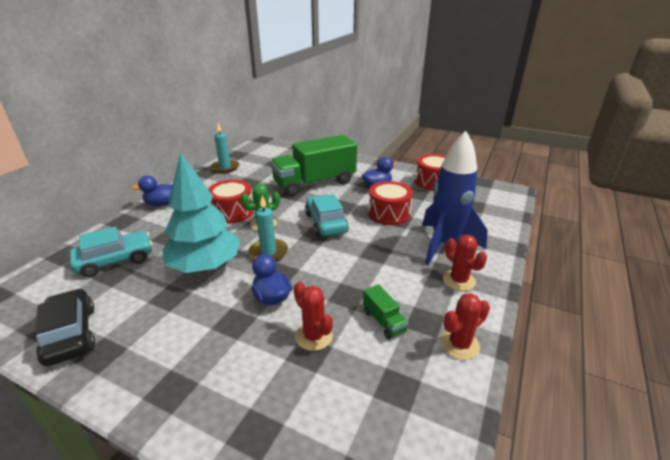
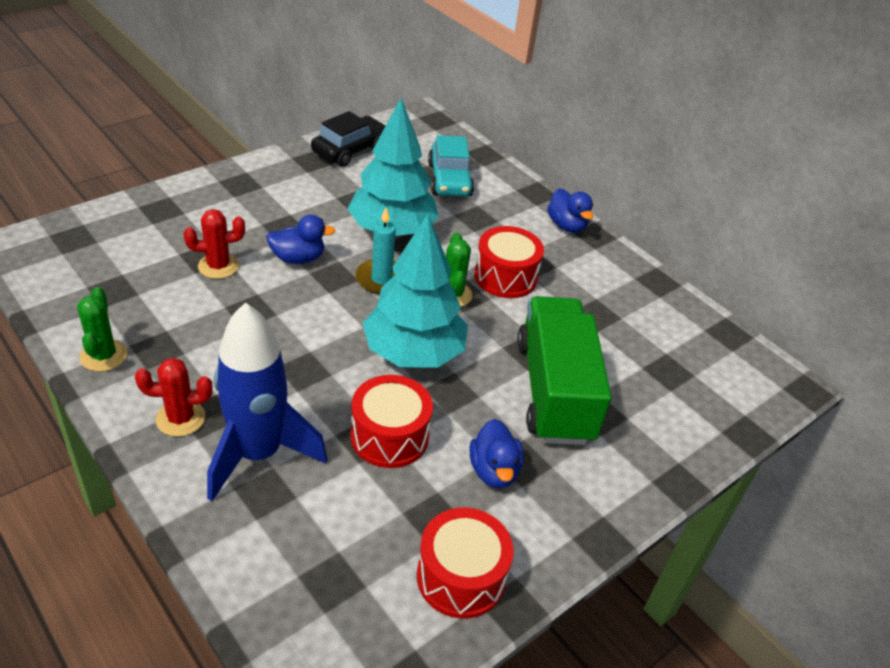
camera: 110 degrees right, 10 degrees up
black car [34,288,95,366] -> black car turned 45 degrees counterclockwise [311,111,386,167]
blue duck [132,175,173,206] -> blue duck turned 150 degrees clockwise [547,188,593,233]
turquoise candle [211,123,239,173] -> none
turquoise car [305,194,349,237] -> turquoise tree [362,214,468,368]
green truck [363,284,408,339] -> none
red cactus [440,293,490,360] -> green cactus [77,287,127,372]

